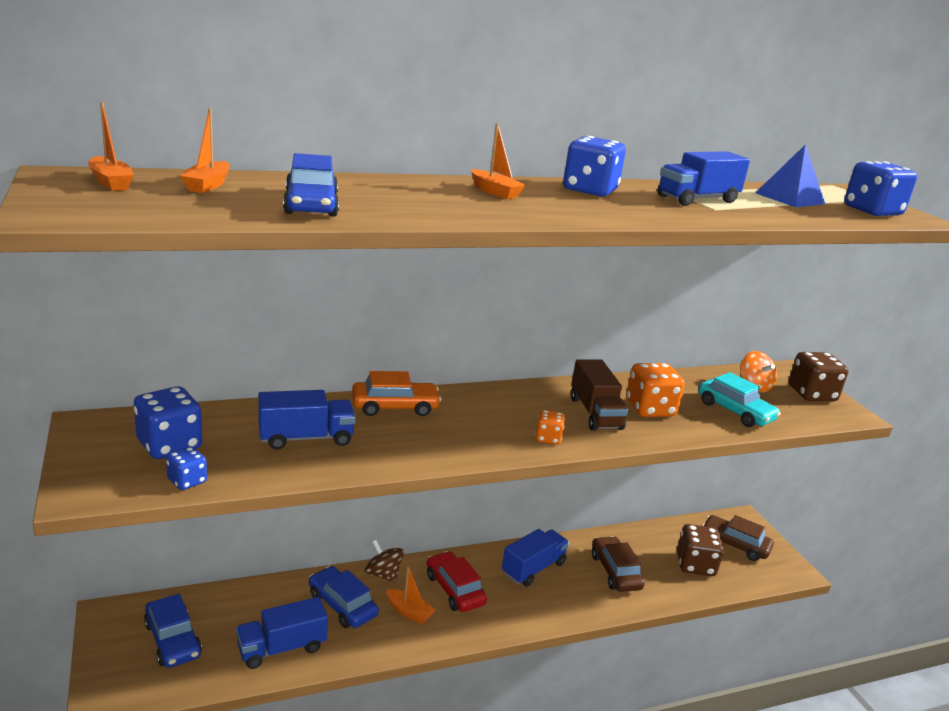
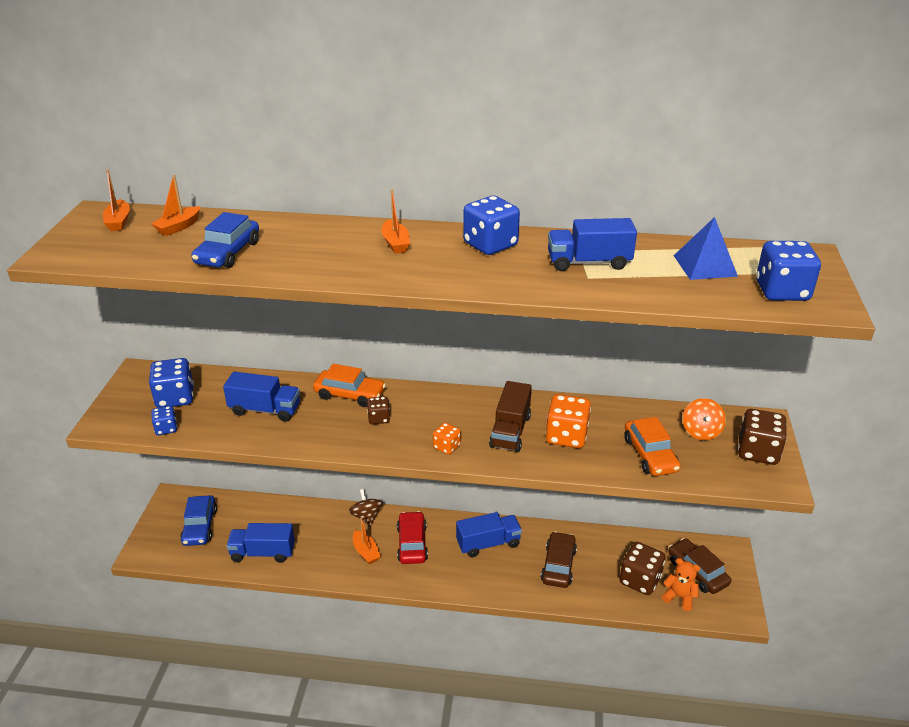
camera: 30 degrees right, 10 degrees up
blue car [309,566,379,628] -> none
turquoise car [698,372,781,427] -> orange car [624,417,680,476]
none -> brown dice [367,396,390,425]
none -> orange teddy bear [661,558,700,611]

